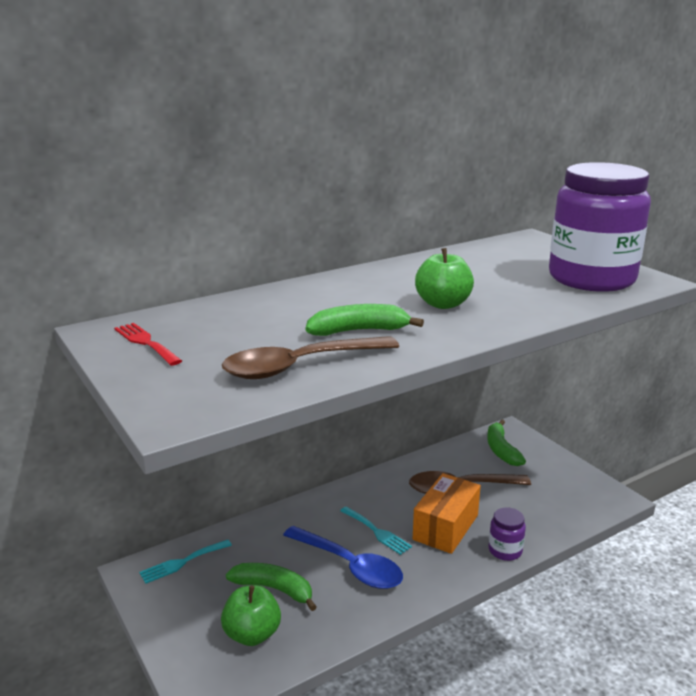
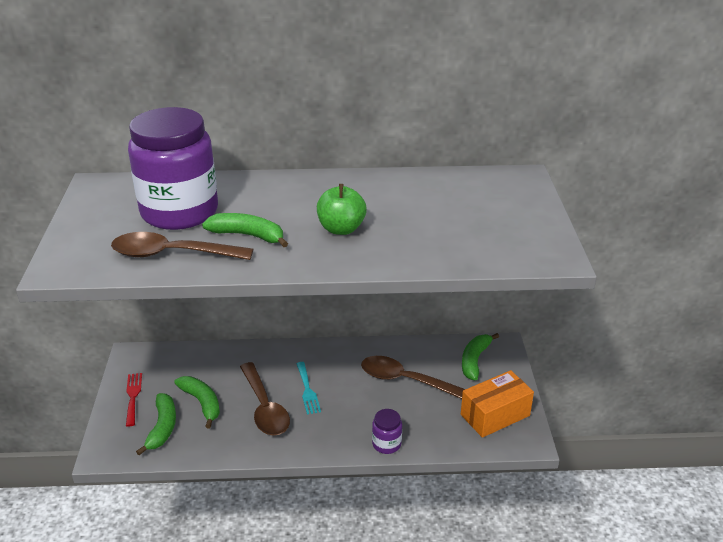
camera: 30 degrees right, 10 degrees up
red fork [114,323,182,366] -> red fork moved to [126,373,142,426]
turquoise fork [139,540,232,584] -> none
green apple [221,585,281,646] -> green banana [136,393,176,455]
blue spoon [283,526,403,589] -> brown spoon [240,362,290,436]
orange box [413,473,481,554] -> orange box moved to [461,370,534,438]
purple jar [549,162,651,292] -> purple jar moved to [128,107,218,230]

